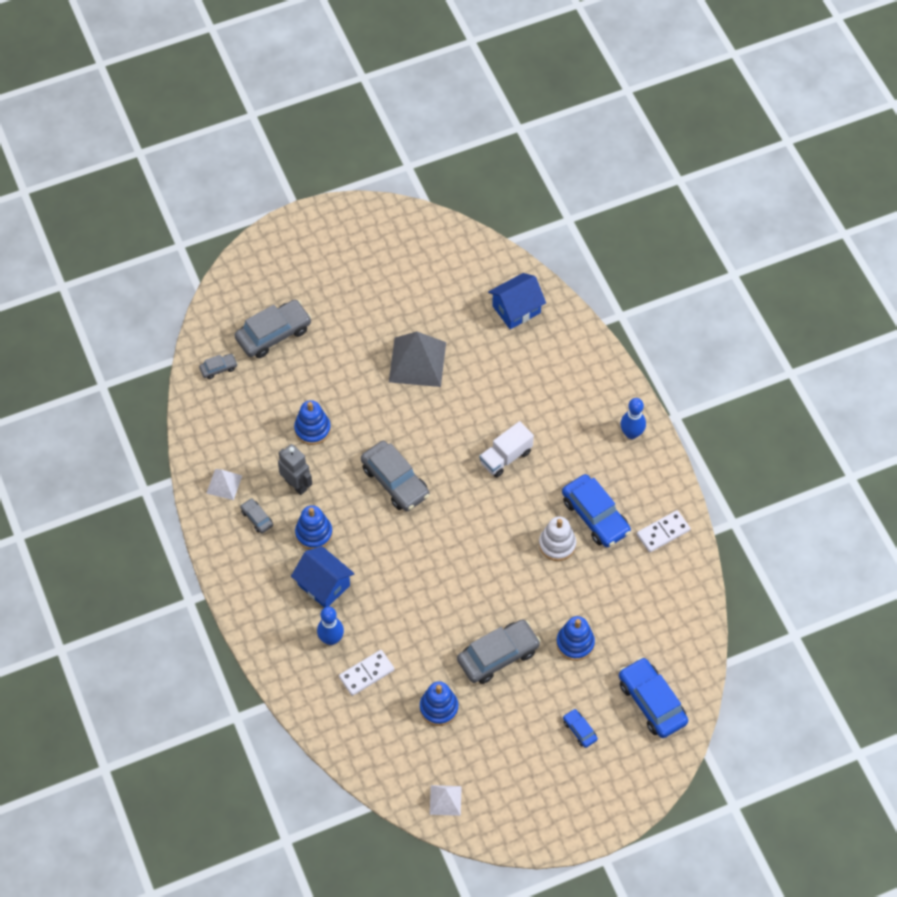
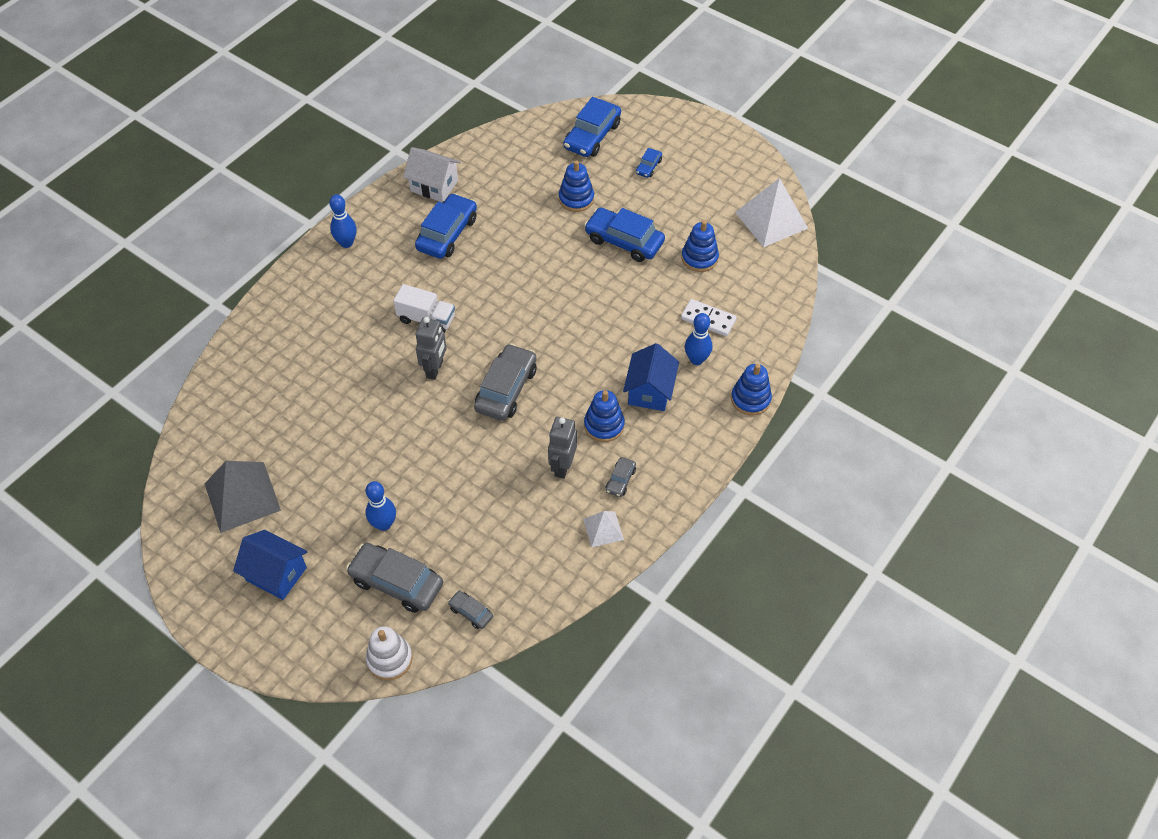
camera: 120 degrees left, 5 degrees down
blue stacking toy [294,400,331,445] -> blue stacking toy moved to [731,364,772,416]
grey pyramid [389,332,446,387] -> grey pyramid moved to [205,461,281,533]
white pyramid [430,785,462,816] -> white pyramid [735,178,808,247], size x1.88
grey car [457,619,541,684] -> blue car [584,207,665,262]
blue house [488,273,546,329] -> blue house moved to [233,530,308,600]
white stacking toy [539,516,576,561] -> white stacking toy moved to [366,626,413,680]
white domino [637,510,690,552] -> white house [403,147,461,202]
none -> blue bowling pin [366,481,396,531]
none -> grey robot [416,317,446,380]

